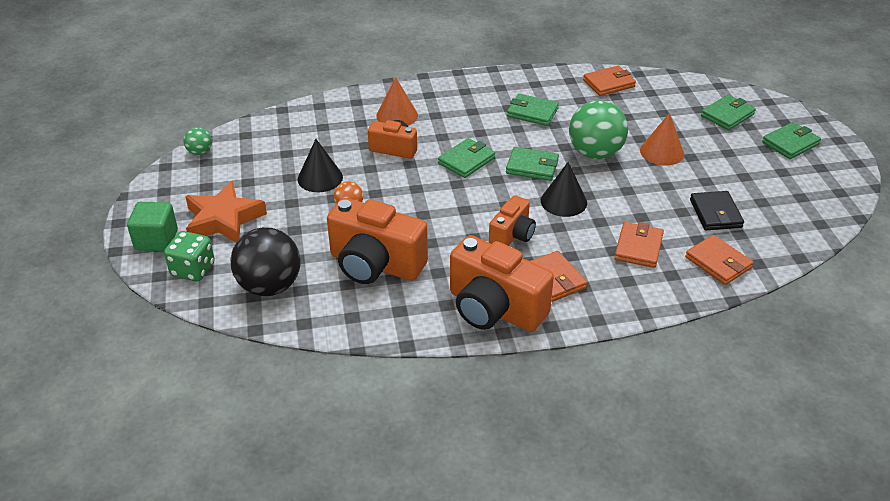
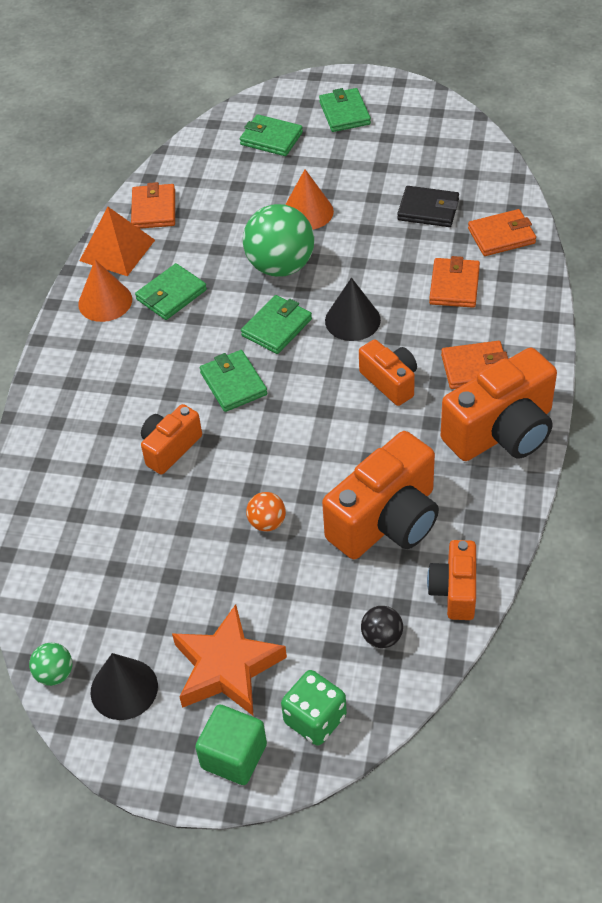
camera: 65 degrees left, 10 degrees up
black ball [231,227,300,296] -> black ball [361,606,403,648], size x0.48
black cone [298,139,343,192] -> black cone moved to [90,653,158,720]
orange cone [376,77,418,126] -> orange cone moved to [78,260,132,322]
orange wallet [614,222,664,268] -> orange wallet turned 60 degrees clockwise [429,256,480,308]
green wallet [701,95,756,130] -> green wallet turned 45 degrees counterclockwise [240,114,303,156]
none -> orange pyramid [80,207,155,276]
none -> orange camera [427,540,476,620]

